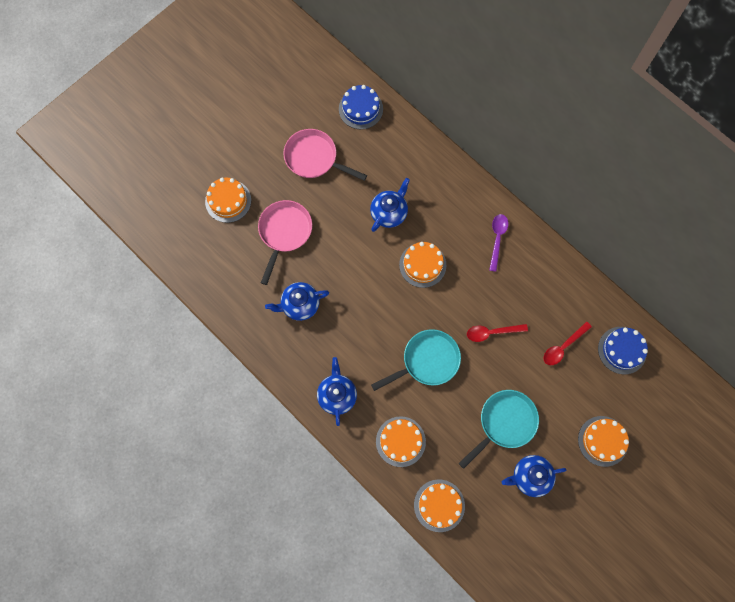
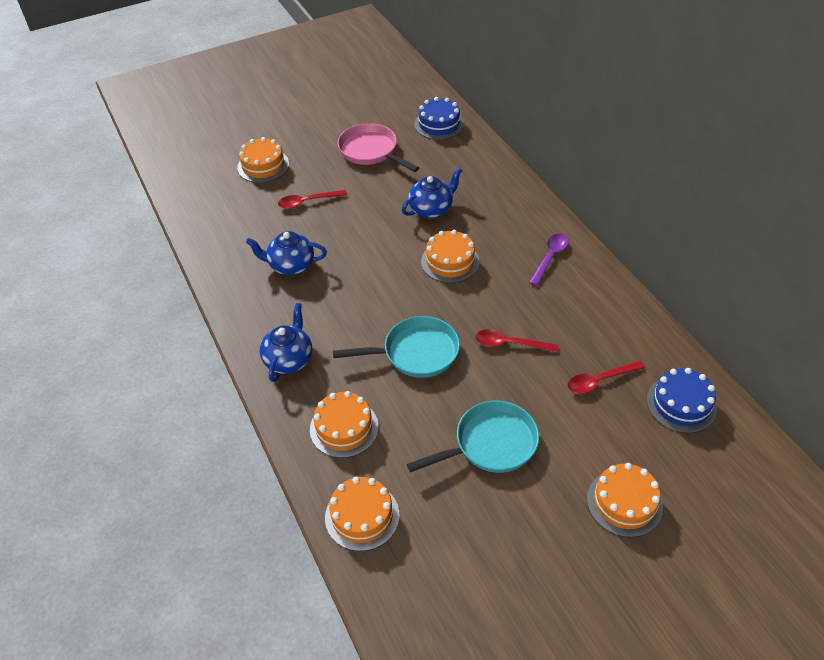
camera: 20 degrees right, 25 degrees down
pink pan [258,200,312,285] -> red spoon [278,190,347,209]
blue teapot [502,455,566,497] -> none

